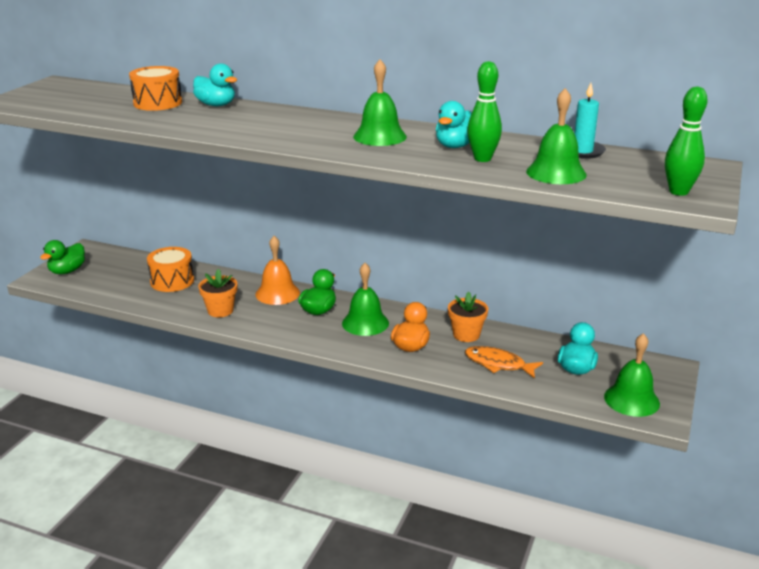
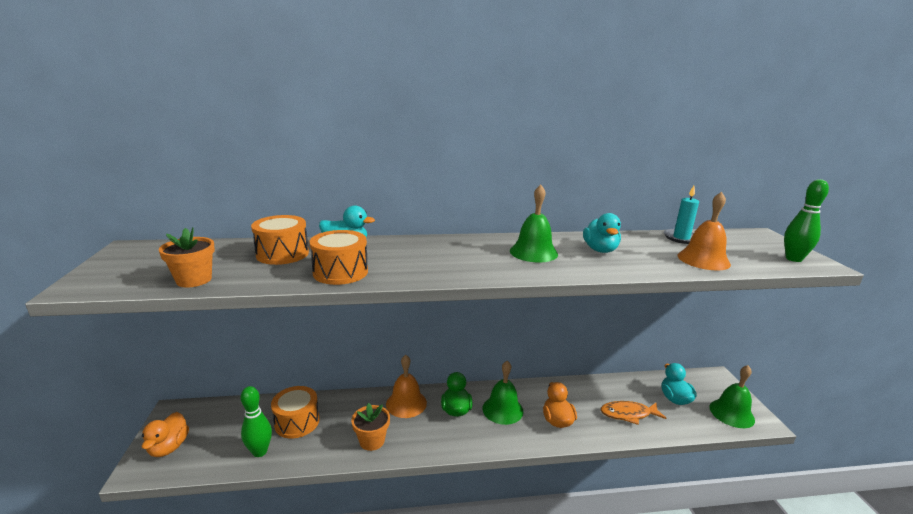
camera: 30 degrees left, 5 degrees down
green duck [40,240,85,274] -> orange duck [142,412,189,457]
orange flower pot [448,292,488,342] -> orange flower pot moved to [159,228,215,288]
green bowling pin [467,61,502,162] -> green bowling pin moved to [241,386,272,457]
green bell [526,88,587,184] -> orange bell [677,192,731,270]
none -> orange drum [309,230,368,285]

